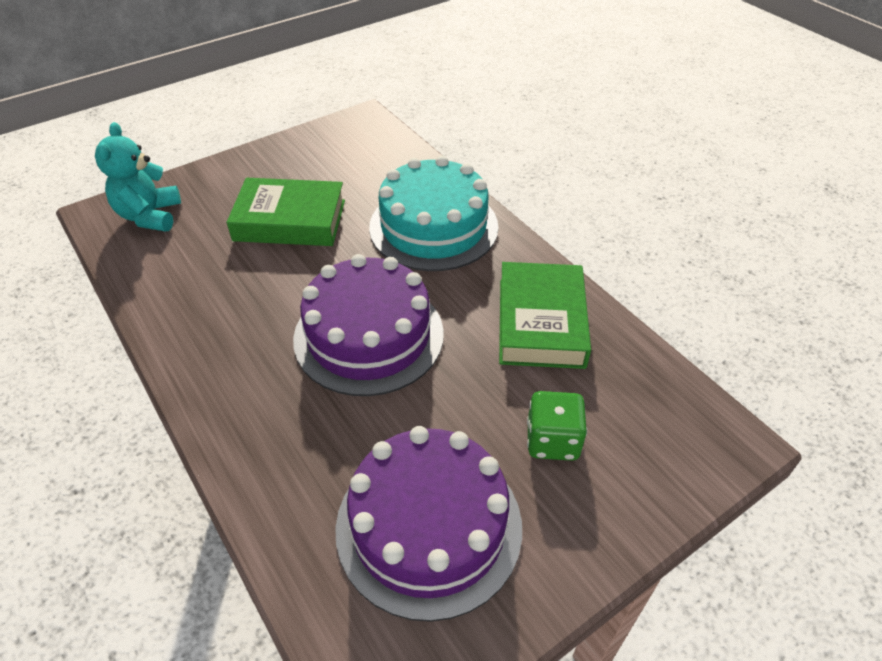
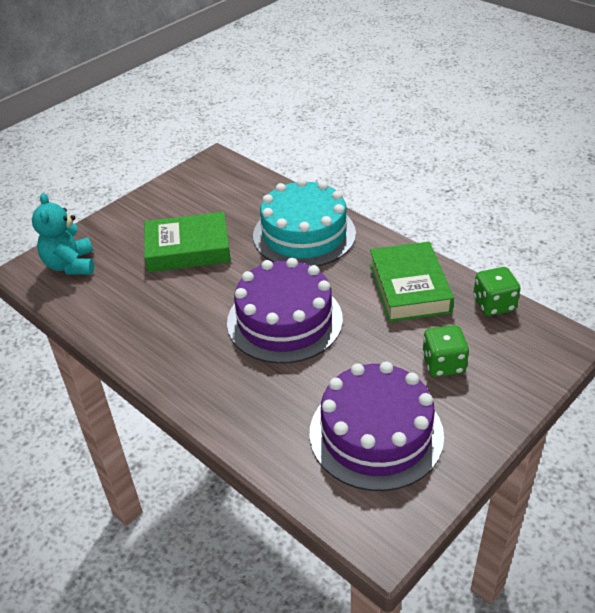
camera: 10 degrees left, 5 degrees down
none -> green dice [473,267,520,316]

